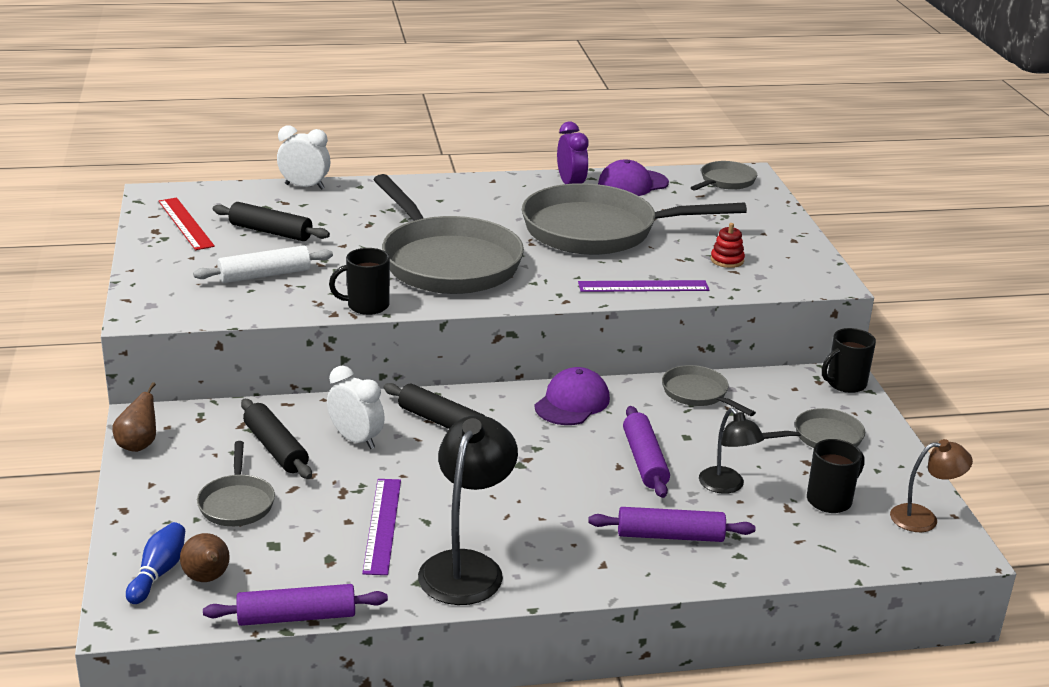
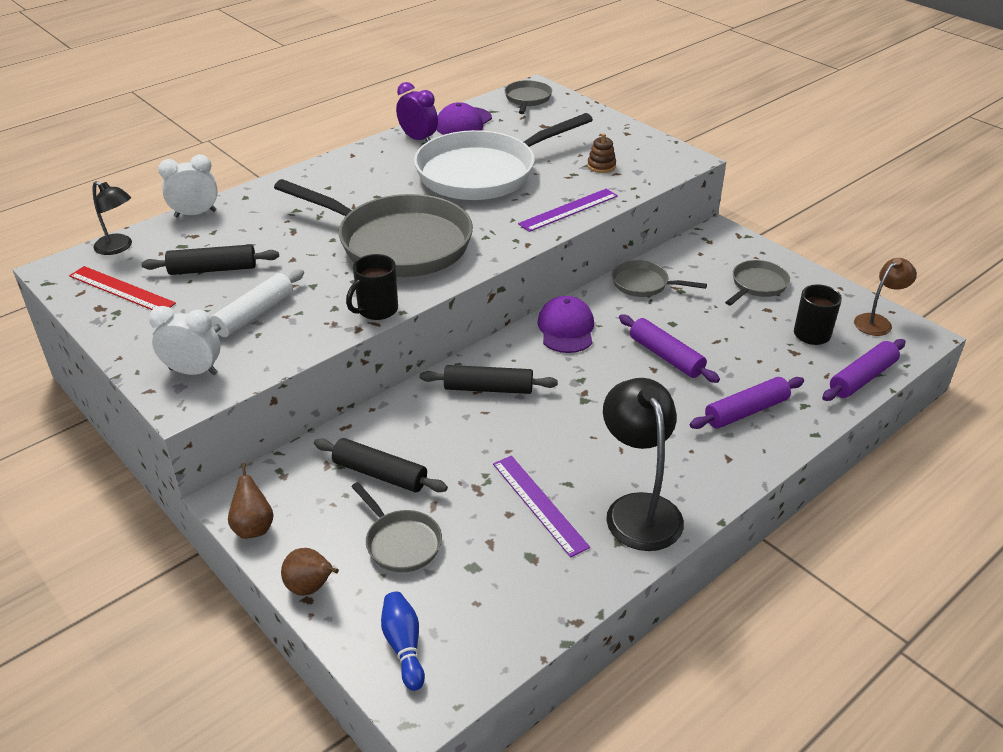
camera: 30 degrees left, 10 degrees up
brown pear [180,533,230,582] -> brown pear moved to [281,548,339,596]
purple rolling pin [203,584,388,626] -> purple rolling pin moved to [822,339,905,401]
white clock [327,366,385,449] -> white clock moved to [149,306,220,375]
grey pan [522,183,747,255] -> white pan [414,113,593,200]
black lamp [699,408,764,494] -> black lamp moved to [93,181,132,255]
red stacking toy [711,223,745,268] -> brown stacking toy [587,133,616,173]
black mug [822,328,876,393] -> none

